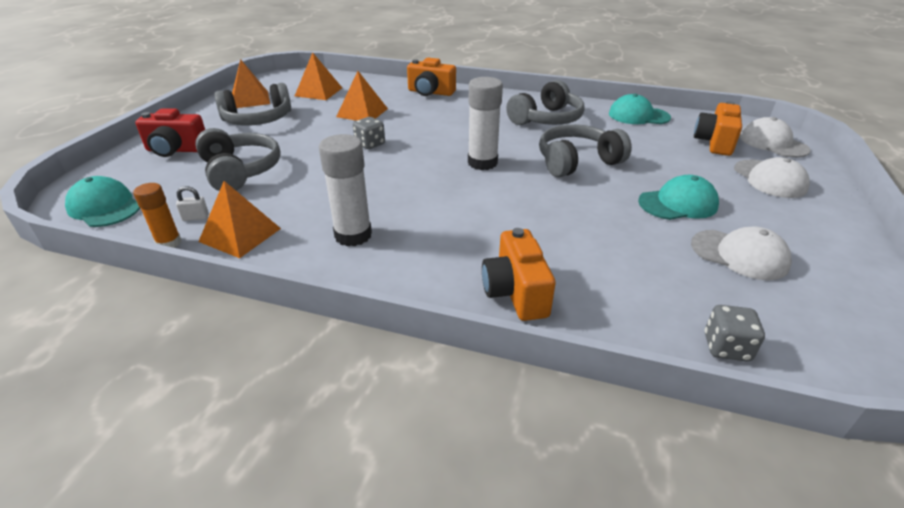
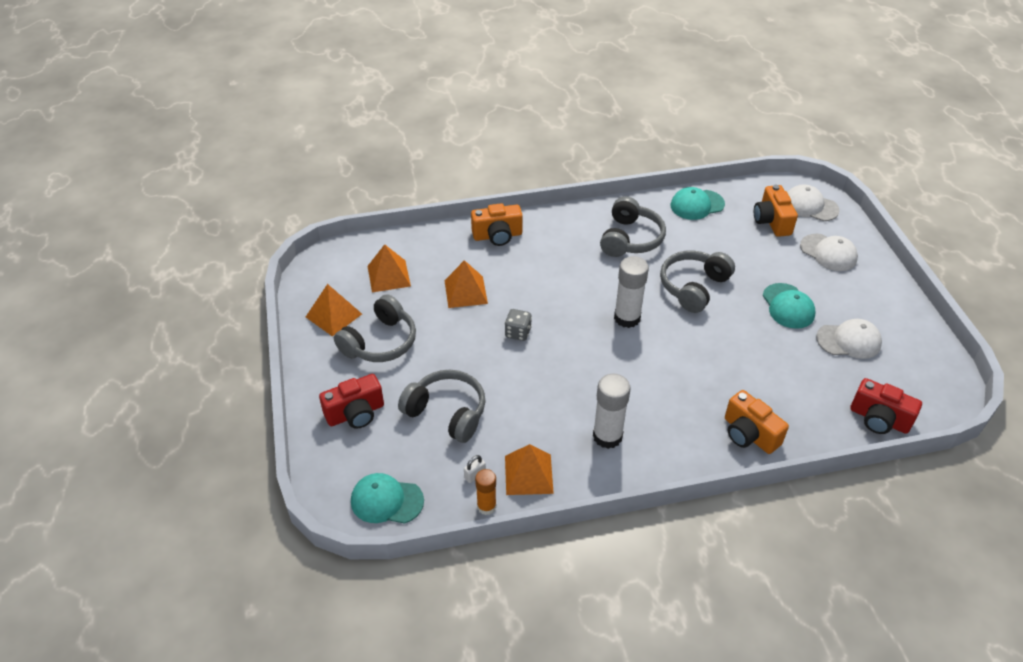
camera: 30 degrees left, 10 degrees up
turquoise cap [638,175,719,220] -> turquoise cap turned 120 degrees clockwise [762,283,816,329]
grey dice [705,305,765,362] -> red camera [850,378,922,434]

